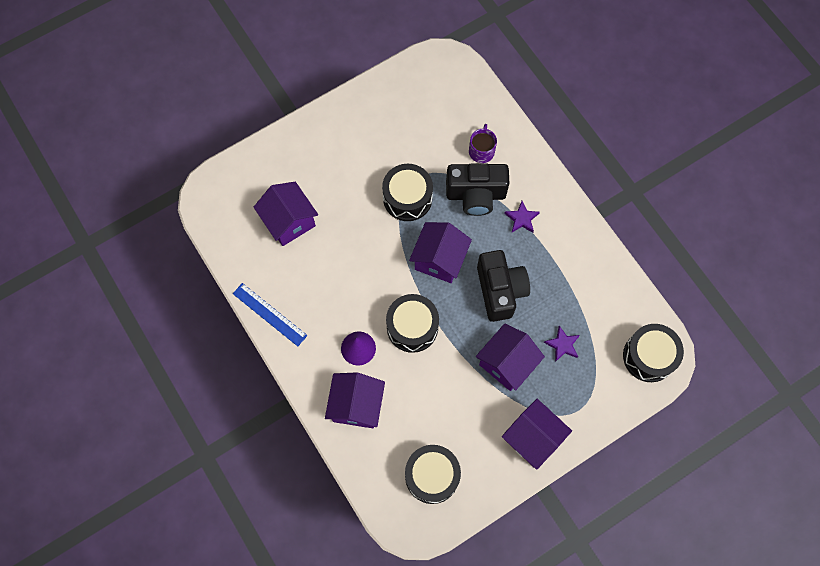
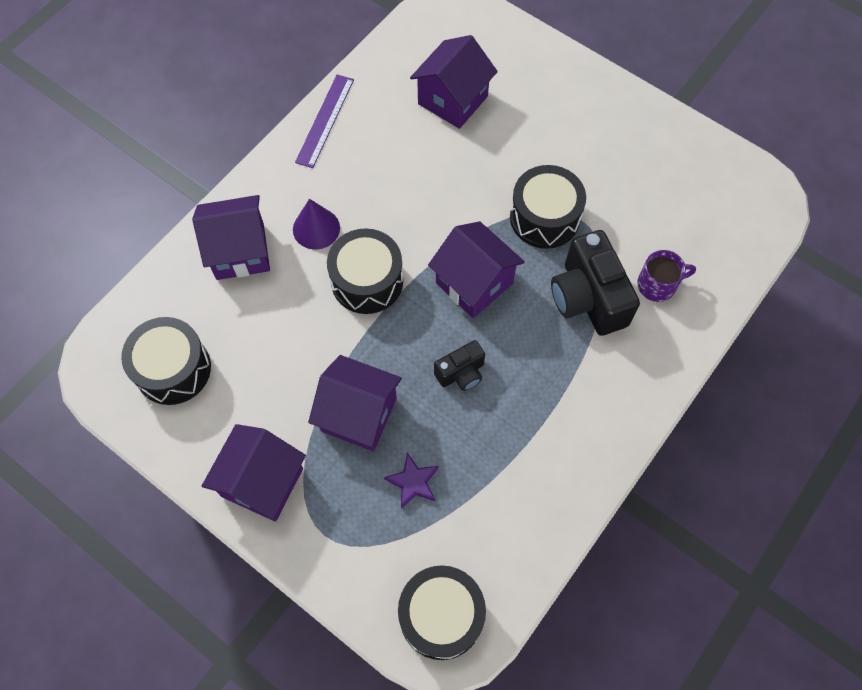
camera: 70 degrees right, 5 degrees down
blue ruler [233,283,308,346] -> purple ruler [295,75,354,168]
purple house [409,222,472,283] -> purple house turned 45 degrees clockwise [428,221,525,318]
black camera [477,250,530,322] -> black camera [434,340,485,391], size x0.54
purple star [504,201,540,233] -> none

